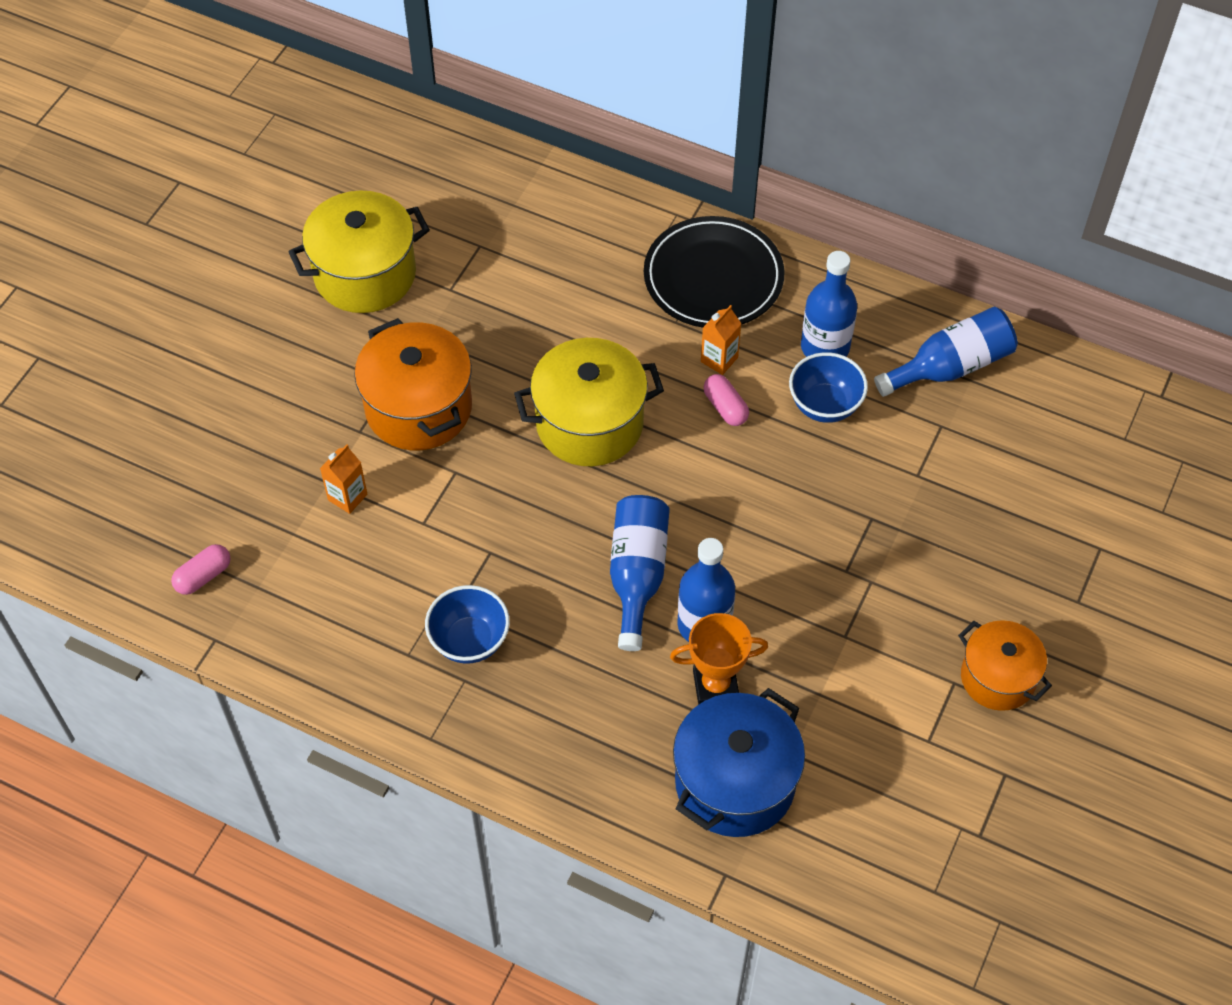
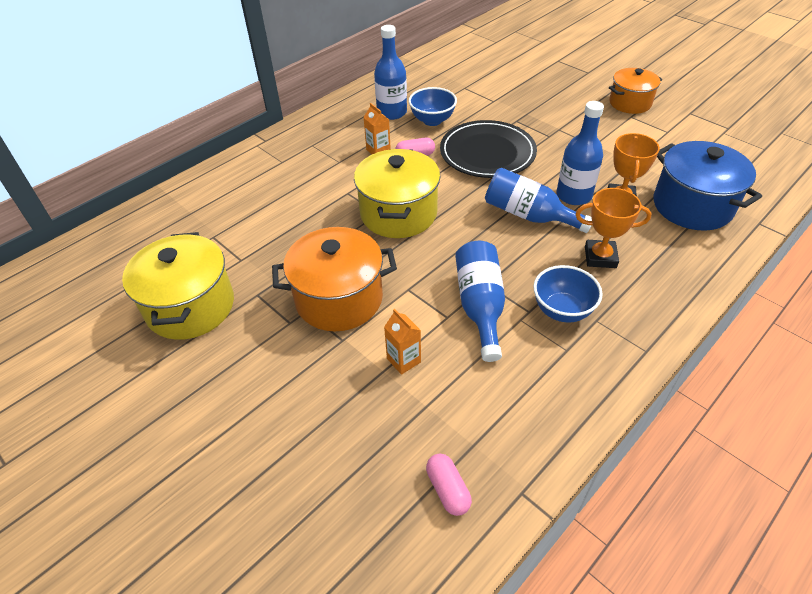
camera: 70 degrees left, 10 degrees down
black plate [644,216,785,328] -> black plate moved to [440,120,537,178]
blue bottle [874,307,1018,397] -> blue bottle moved to [455,241,505,362]
none -> orange trophy [576,188,652,268]

